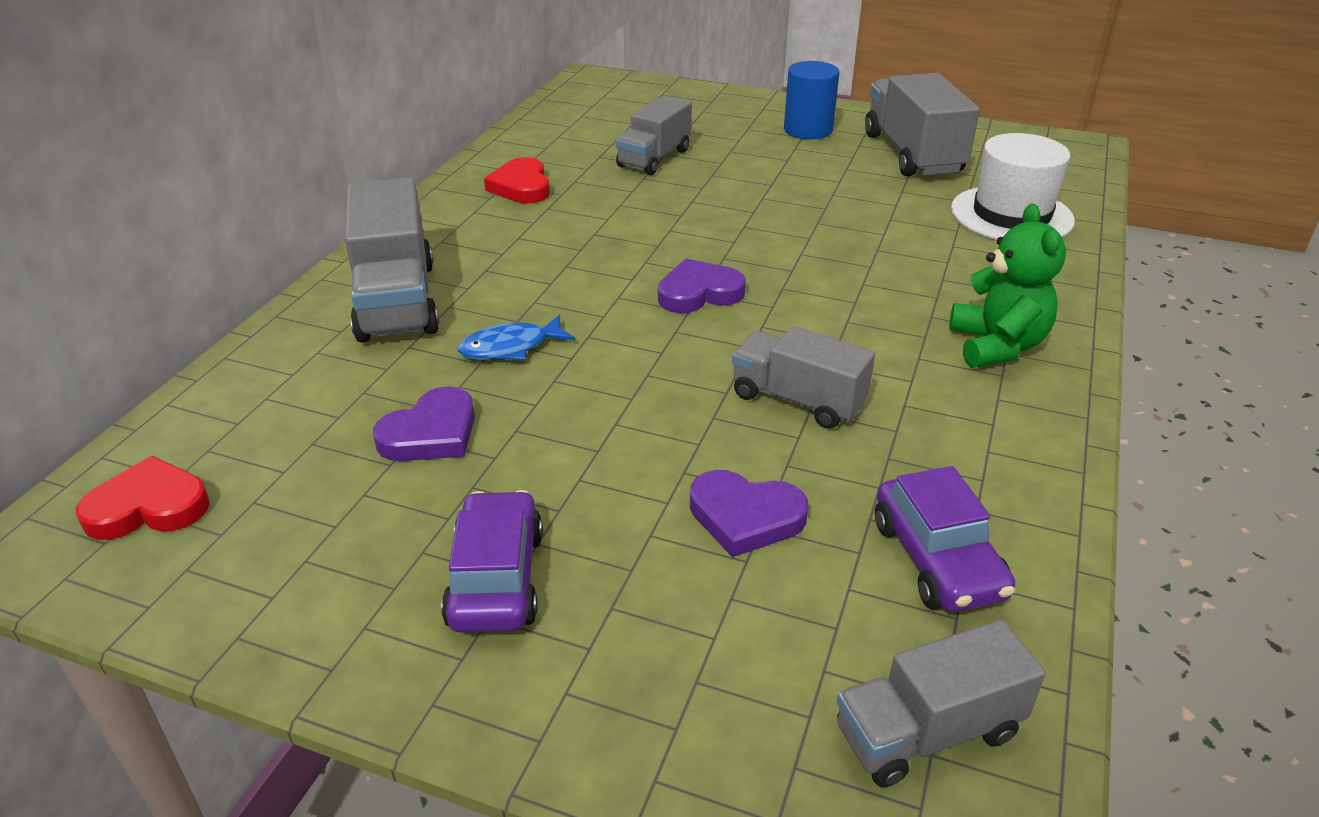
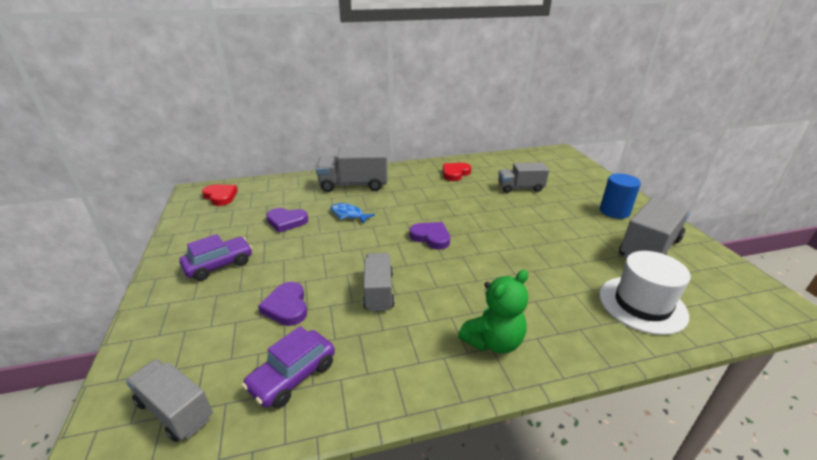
camera: 55 degrees right, 5 degrees down
grey truck [345,178,439,342] -> grey truck turned 45 degrees clockwise [316,146,388,192]

